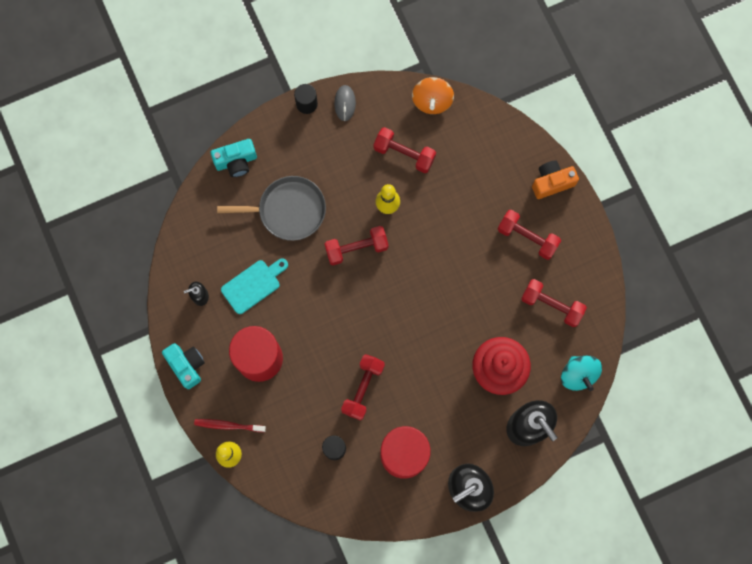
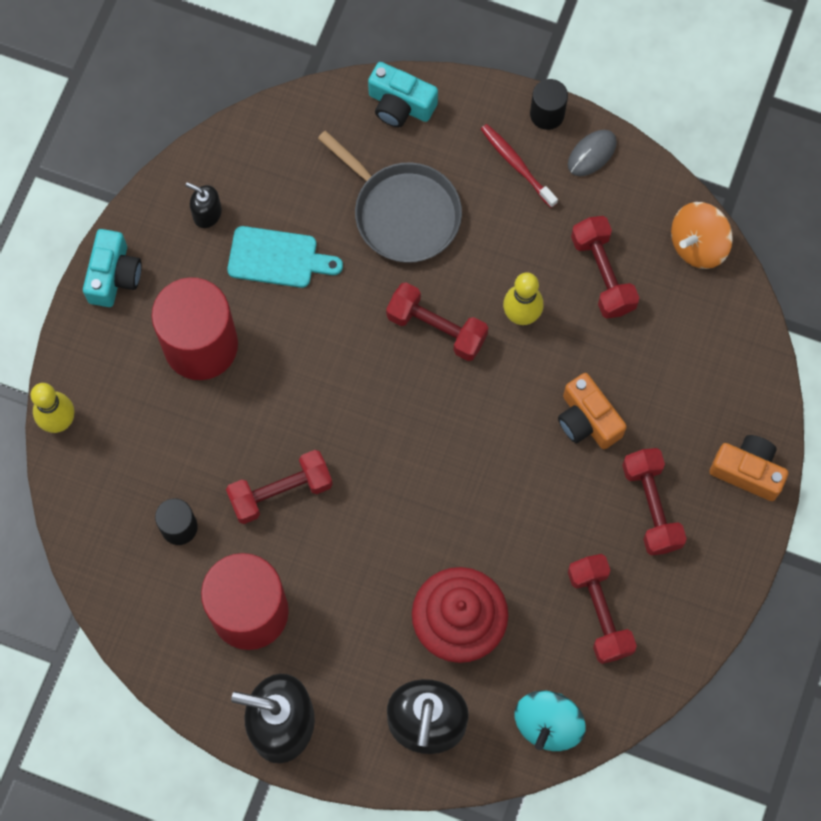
camera: 45 degrees right, 5 degrees down
red toothbrush [194,419,266,432] -> red toothbrush moved to [481,124,558,208]
none -> orange camera [558,373,627,449]

